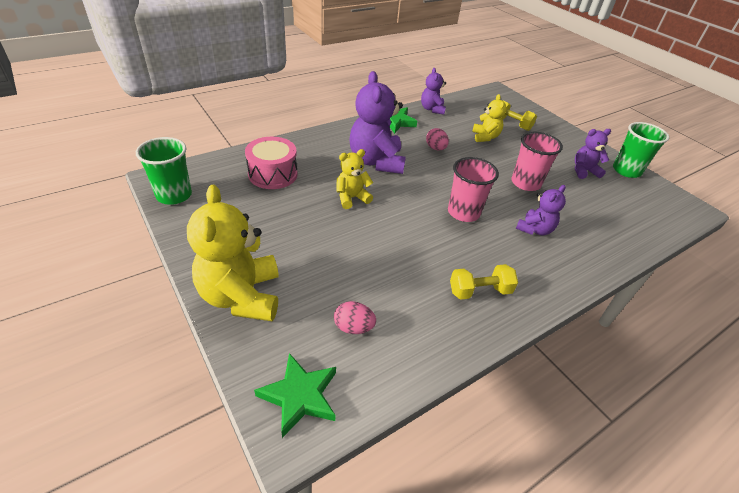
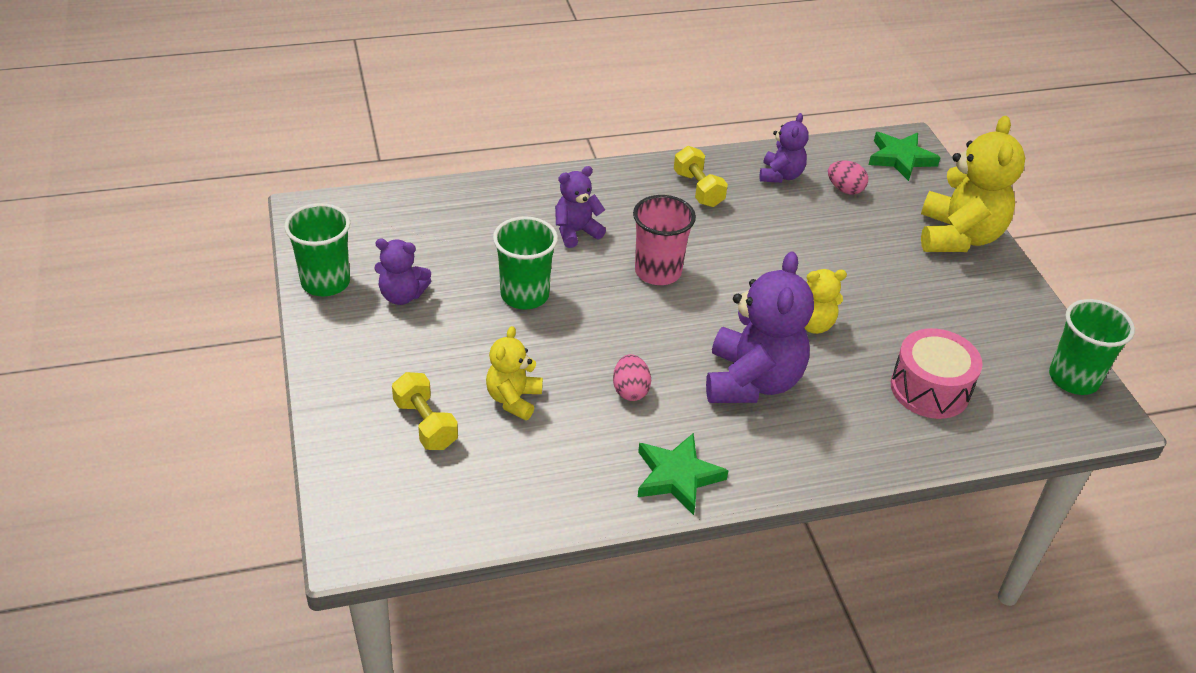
camera: 160 degrees left, 0 degrees up
purple teddy bear [421,68,446,115] -> purple teddy bear moved to [760,113,809,183]
yellow dumbbell [450,264,518,300] -> yellow dumbbell turned 60 degrees clockwise [674,146,728,207]
pink cup [511,132,563,191] -> green cup [493,216,558,310]

